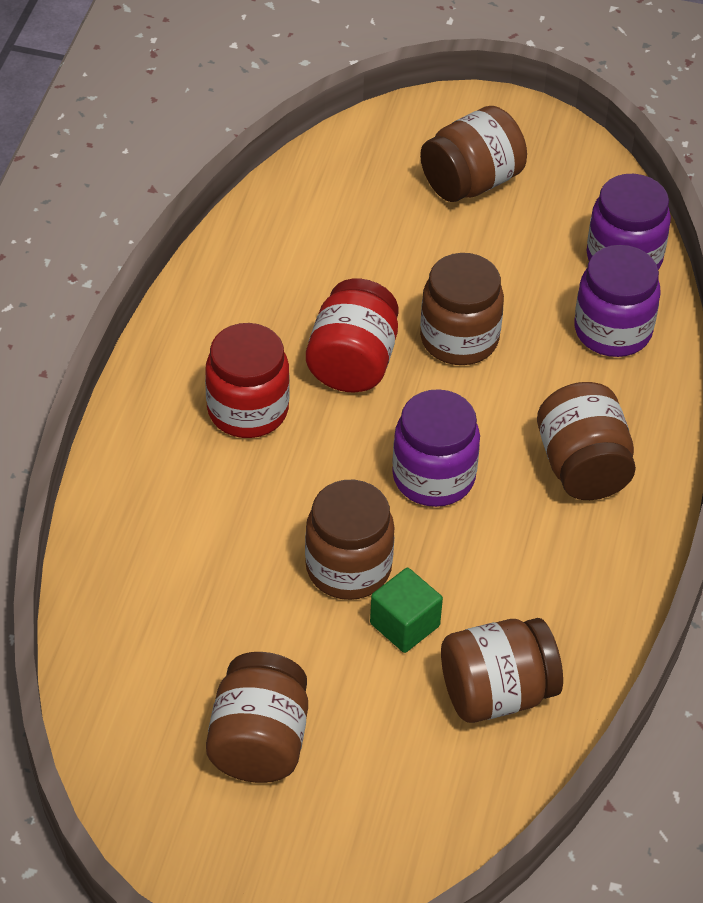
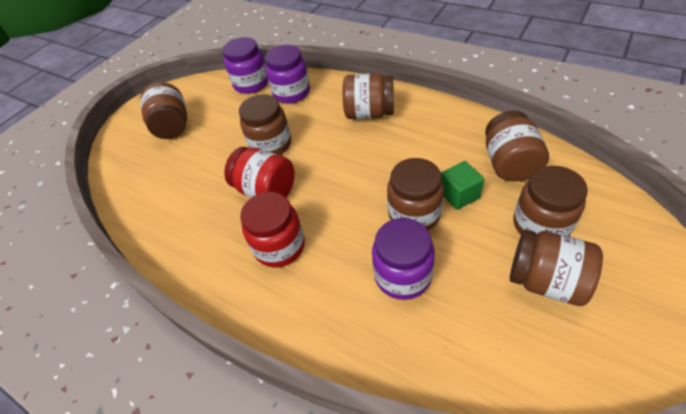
camera: 65 degrees left, 0 degrees up
purple jar [392,389,480,507] -> purple jar moved to [372,218,435,300]
none -> brown jar [514,166,588,236]

